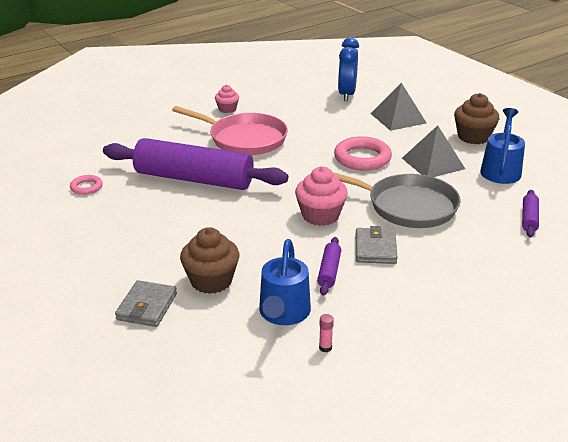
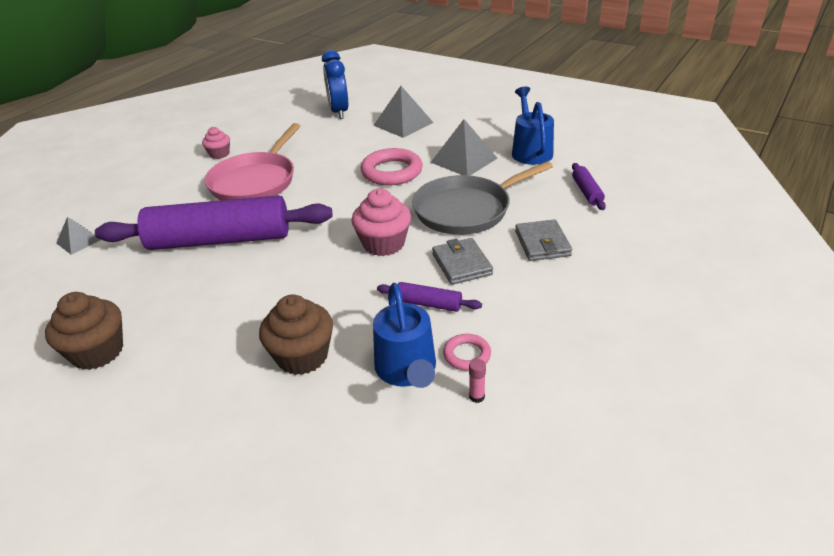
camera: 20 degrees left, 5 degrees up
pink ring [70,175,103,195] -> pink ring moved to [443,334,491,371]
grey wallet [115,280,177,327] -> grey wallet moved to [515,219,572,261]
pink pan [172,106,288,155] -> pink pan turned 105 degrees clockwise [205,123,300,200]
purple rolling pin [317,237,341,295] -> purple rolling pin turned 60 degrees counterclockwise [377,282,482,312]
grey pan [332,172,461,228] -> grey pan turned 150 degrees clockwise [412,161,553,235]
brown cupcake [454,93,499,144] -> brown cupcake moved to [45,292,123,370]
none -> grey pyramid [56,217,101,255]

